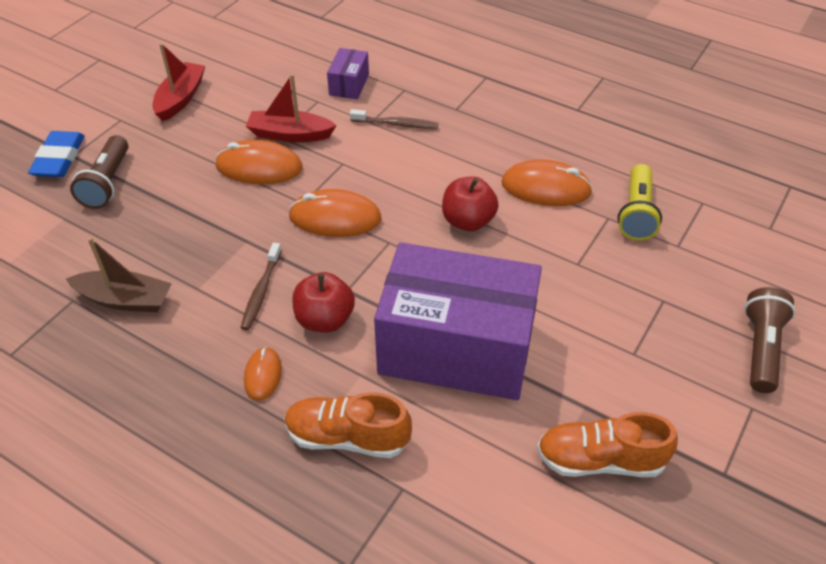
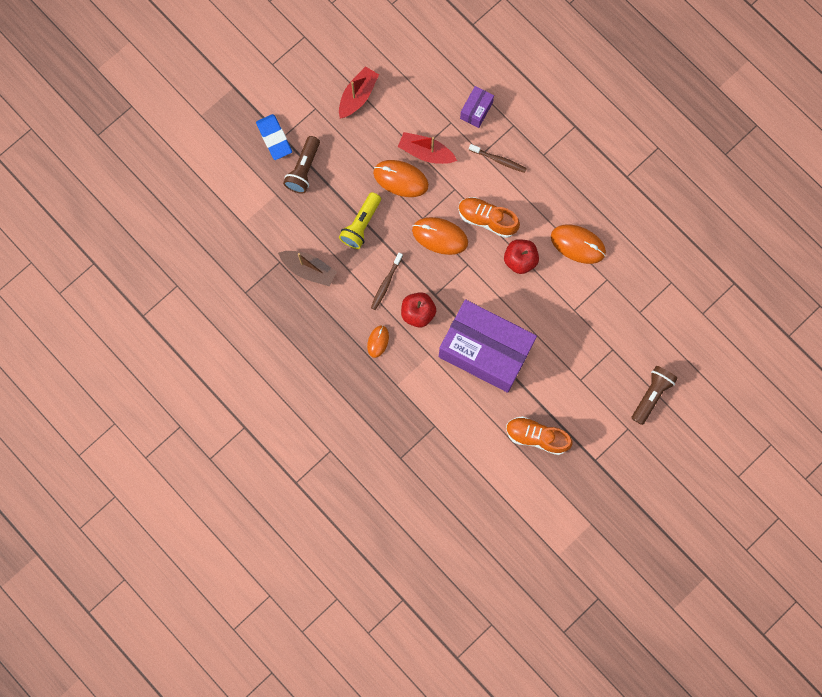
camera: 15 degrees right, 30 degrees up
blue eraser [28,131,85,177] -> blue eraser turned 45 degrees counterclockwise [256,114,292,160]
orange shoe [285,392,412,458] -> orange shoe moved to [458,197,520,238]
yellow flashlight [618,164,662,241] -> yellow flashlight moved to [339,192,381,249]

